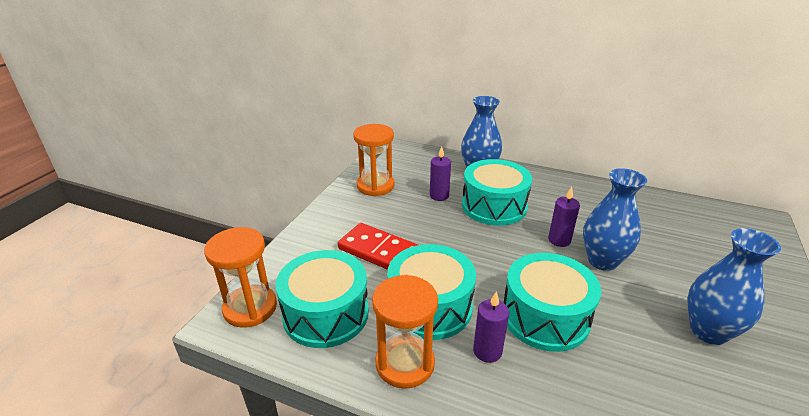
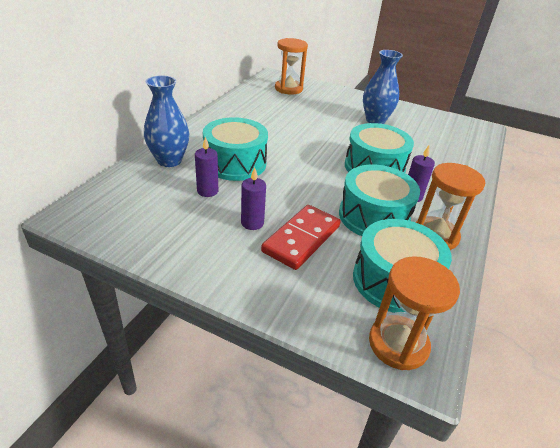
camera: 90 degrees left, 5 degrees up
orange hourglass [353,124,394,196] -> orange hourglass moved to [275,38,308,95]
purple candle [548,187,580,247] -> purple candle moved to [241,167,266,230]
blue vase [583,168,647,271] -> none

